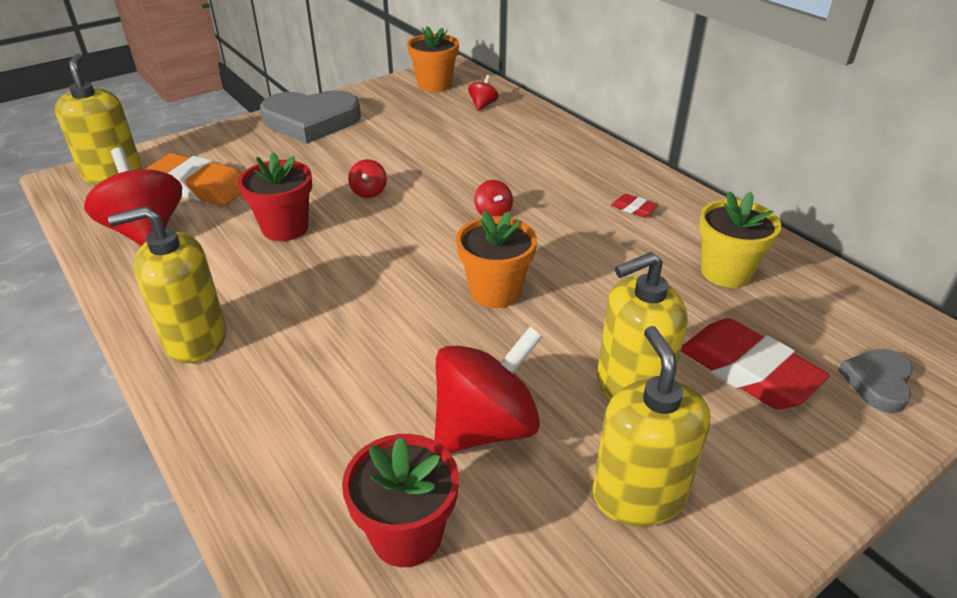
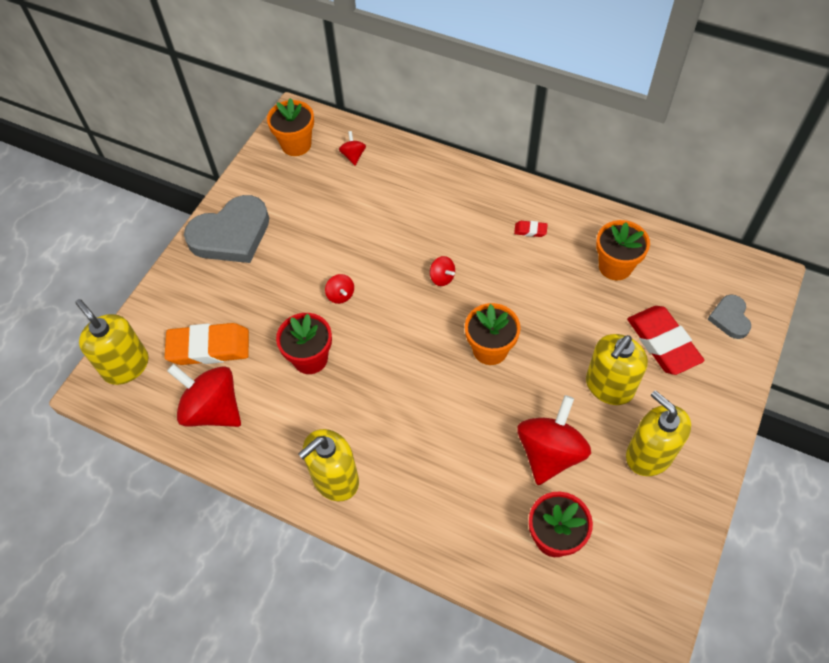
camera: 25 degrees left, 20 degrees up
red eraser [681,318,830,409] -> red eraser turned 45 degrees clockwise [627,306,704,375]
yellow flower pot [699,191,781,288] -> orange flower pot [596,220,650,280]

